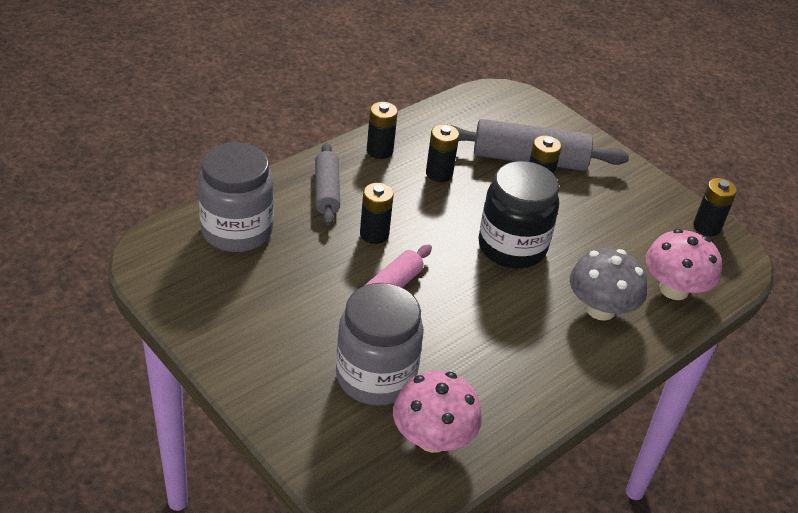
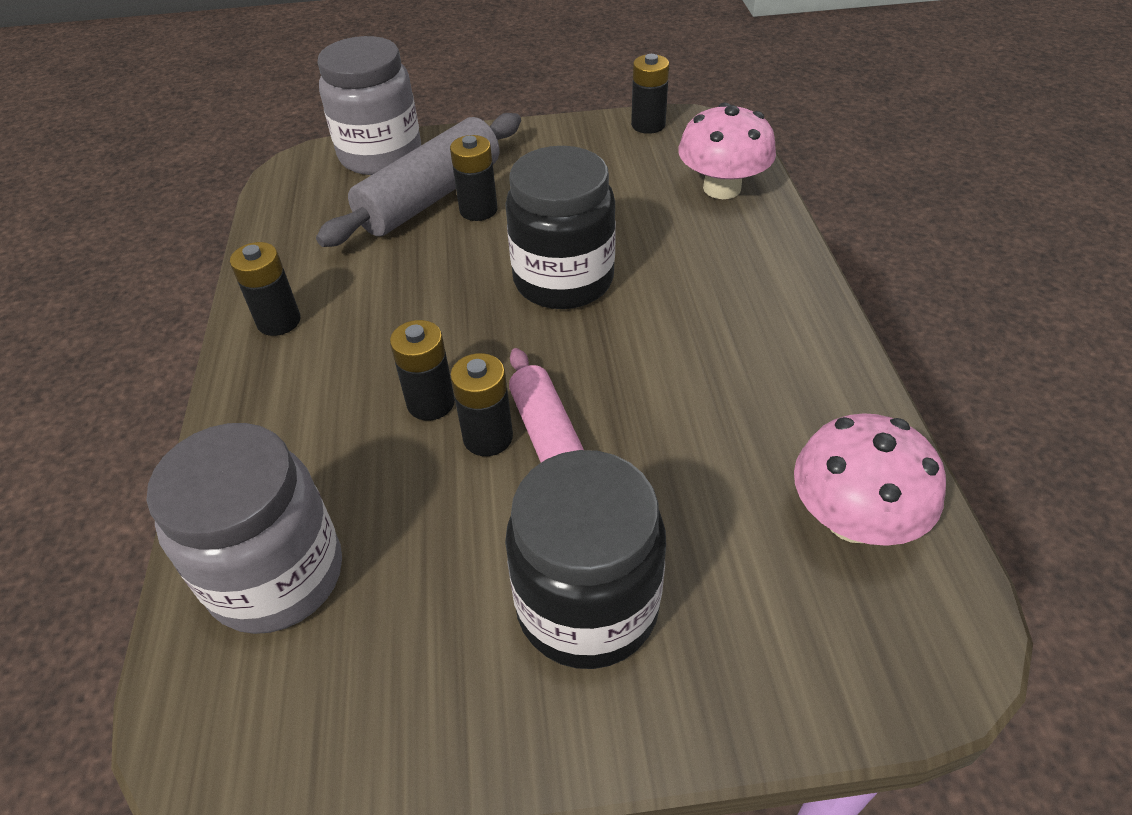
camera: 50 degrees left, 5 degrees up
grey rolling pin [315,142,340,226] -> none
grey jar [336,283,424,406] -> grey jar moved to [317,36,421,175]
black battery [426,124,459,182] -> black battery moved to [450,353,513,456]
grey mushroom [570,248,647,321] -> none
none -> black jar [505,450,666,669]

